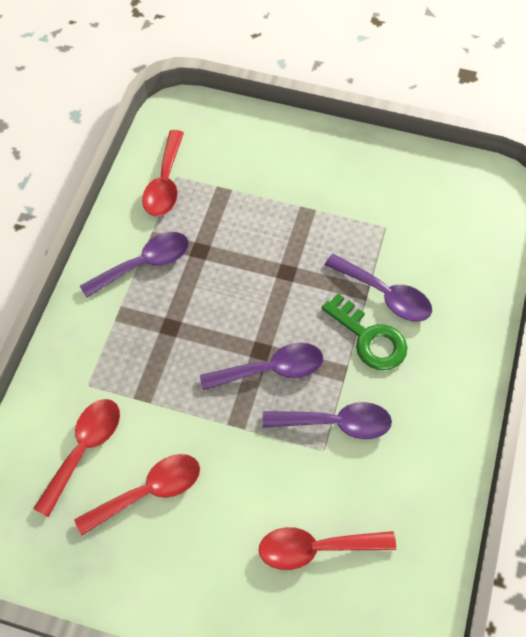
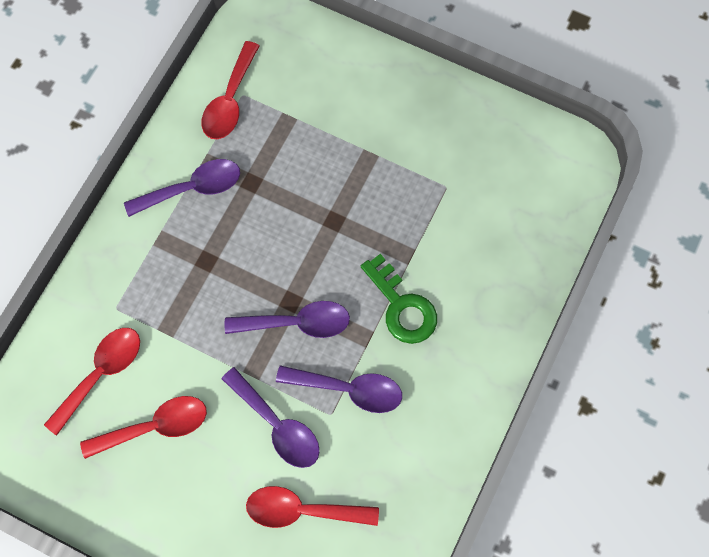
camera: 10 degrees right, 10 degrees up
purple spoon [325,254,432,321] -> purple spoon moved to [222,367,320,468]

